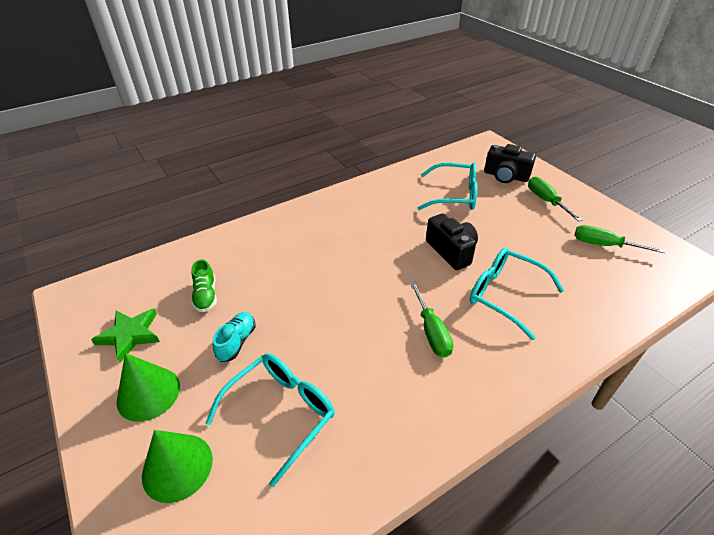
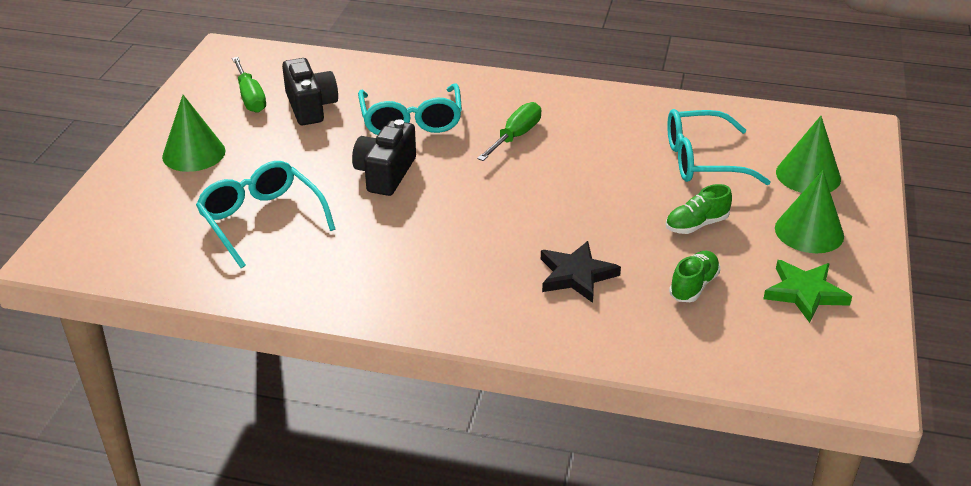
camera: 135 degrees left, 5 degrees down
turquoise shoe [213,312,256,362] -> green shoe [666,184,732,234]
black camera [484,144,536,183] -> black camera moved to [282,58,338,125]
green screwdriver [528,177,582,221] -> green cone [162,95,226,172]
none -> black star [541,241,621,303]

